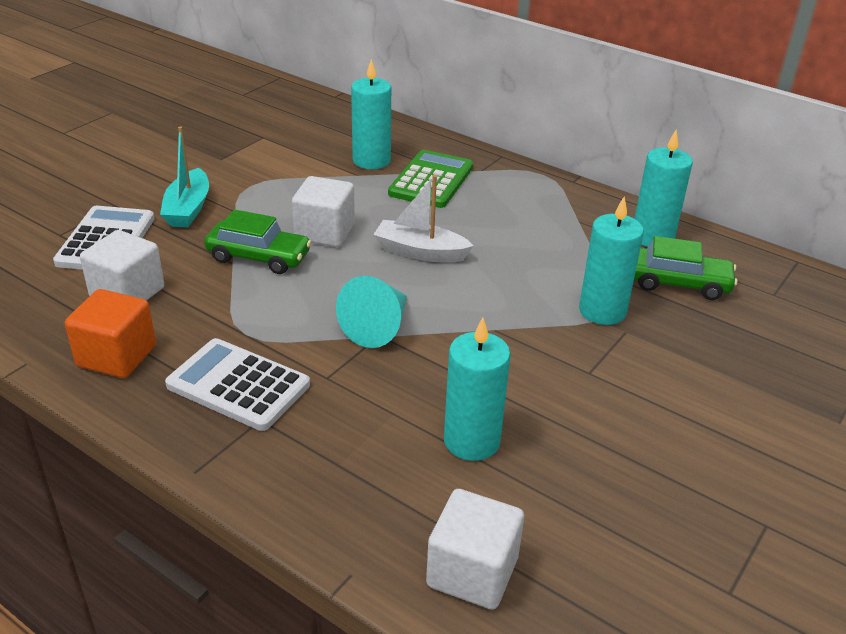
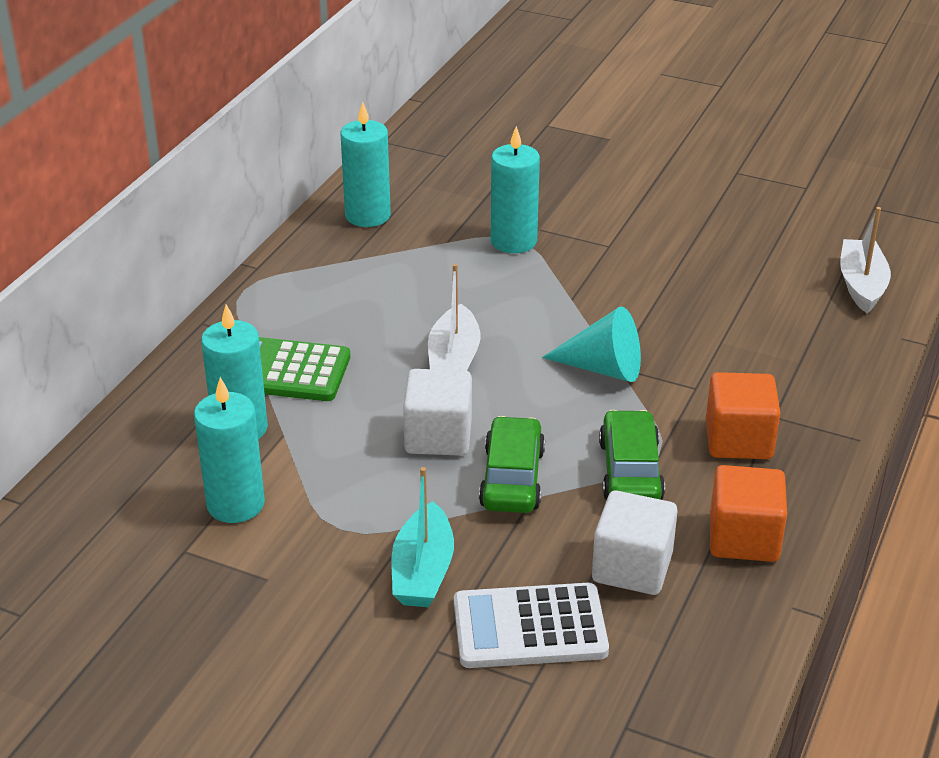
camera: 100 degrees left, 0 degrees up
turquoise boat [160,127,209,227] -> turquoise boat turned 105 degrees clockwise [392,467,454,607]
white calculator [165,338,310,431] -> orange cube [706,372,780,459]
white cube [426,489,524,609] -> white boat [840,207,891,313]
turquoise candle [444,317,510,461] -> turquoise candle moved to [194,377,265,523]
green car [634,236,738,300] -> green car moved to [599,410,665,500]

